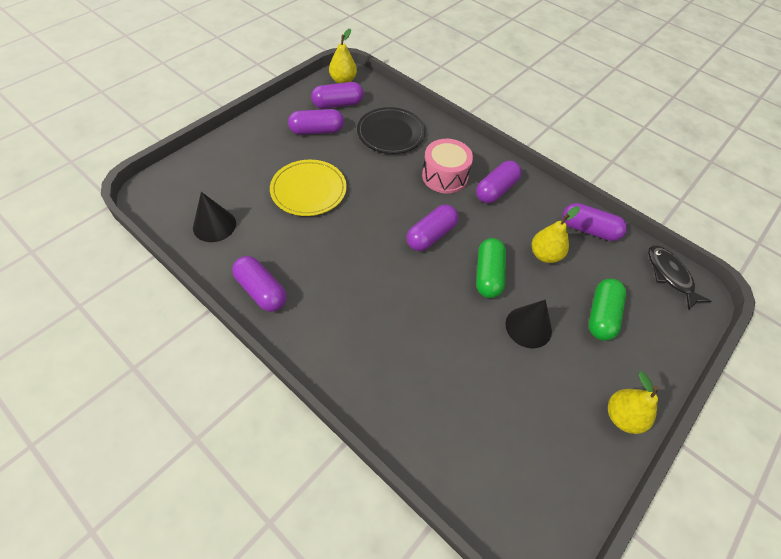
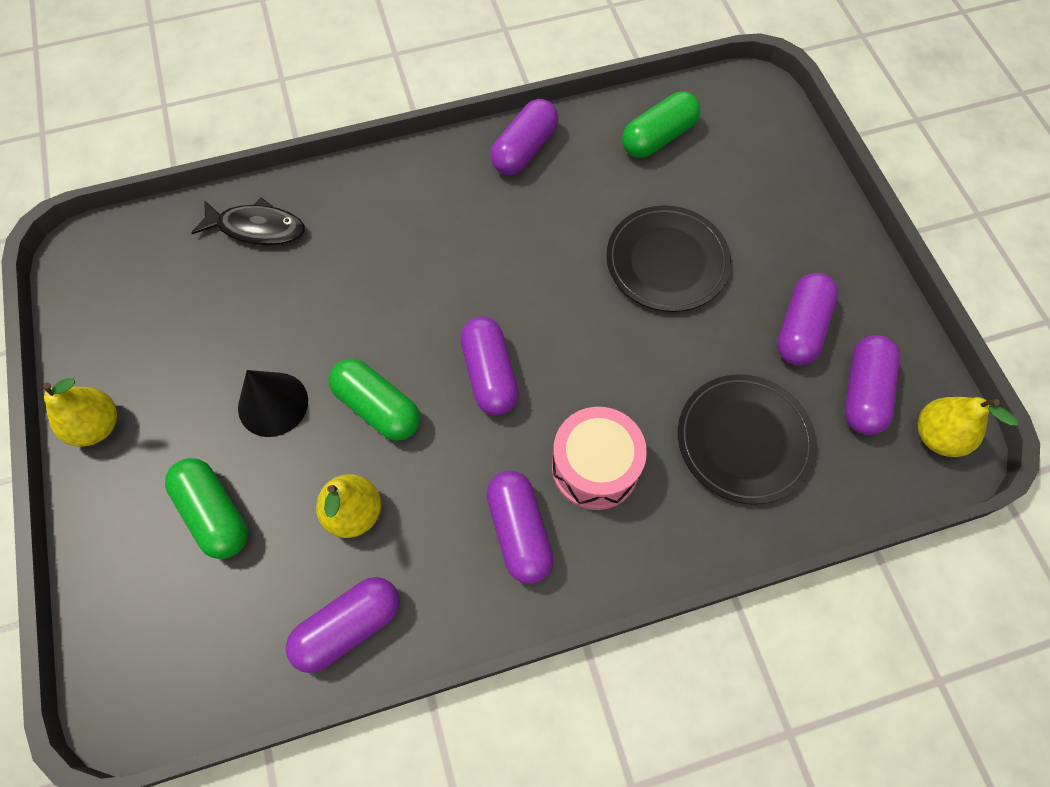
camera: 125 degrees right, 10 degrees up
black cone [193,192,236,242] -> green capsule [622,91,700,158]
purple capsule [232,256,287,312] -> purple capsule turned 45 degrees counterclockwise [490,99,559,175]
yellow plate [270,160,347,216] -> black plate [606,206,731,312]
black fish [648,246,712,310] -> black fish moved to [191,198,305,246]

